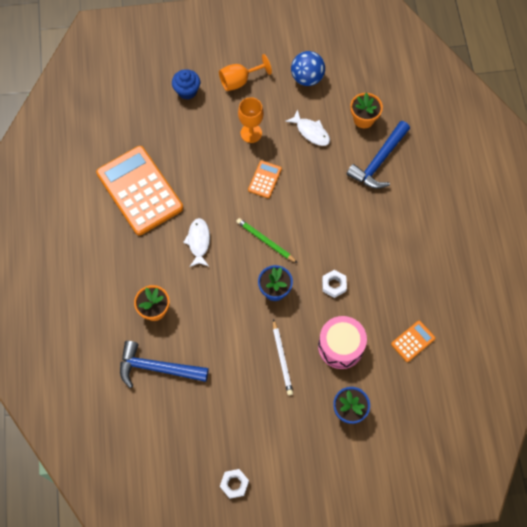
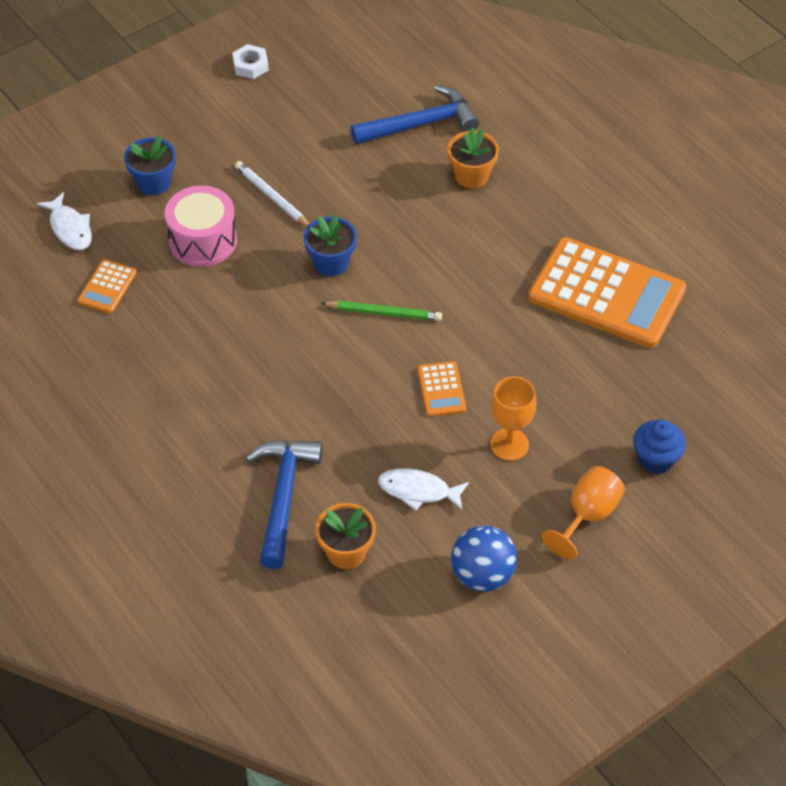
camera: 150 degrees right, 15 degrees down
white fish [183,218,210,267] -> white fish moved to [37,192,92,250]
white nut [322,270,347,298] -> none

